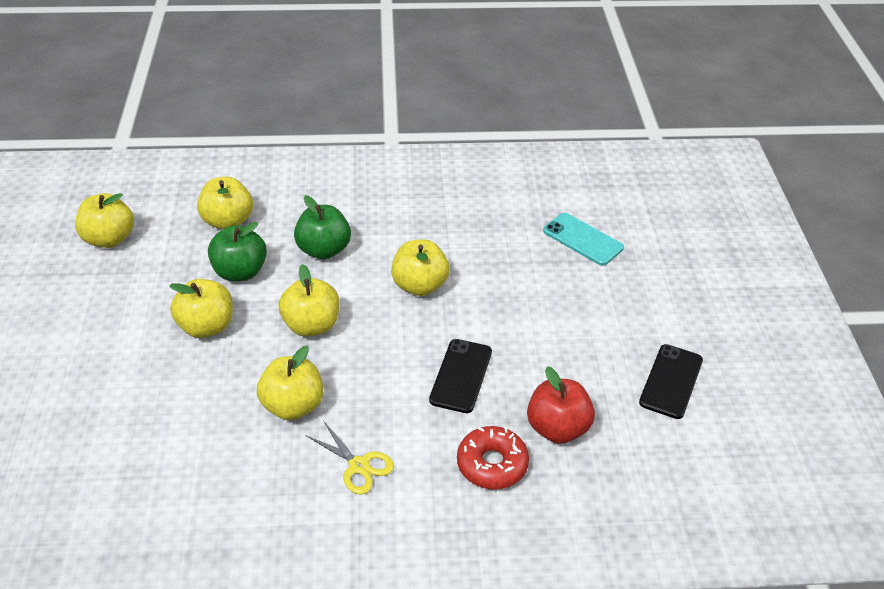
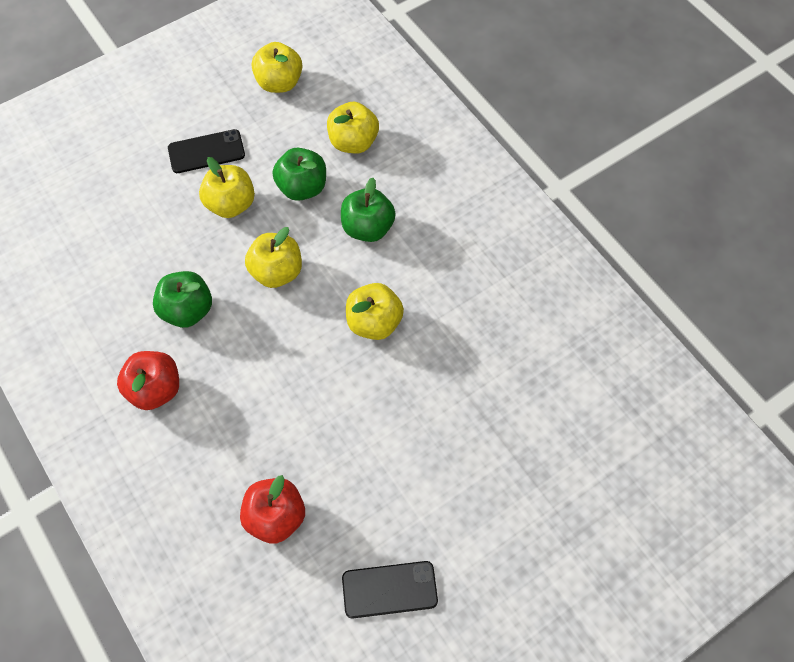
camera: 60 degrees right, 20 degrees up
yellow apple [257,346,323,420] -> green apple [153,271,212,328]
yellow scissors [306,422,394,494] -> red apple [117,351,179,410]
black phone [429,339,492,413] -> black phone moved to [168,129,245,173]
red donut [457,426,529,489] -> none
turquoise phone [543,213,624,266] -> none

